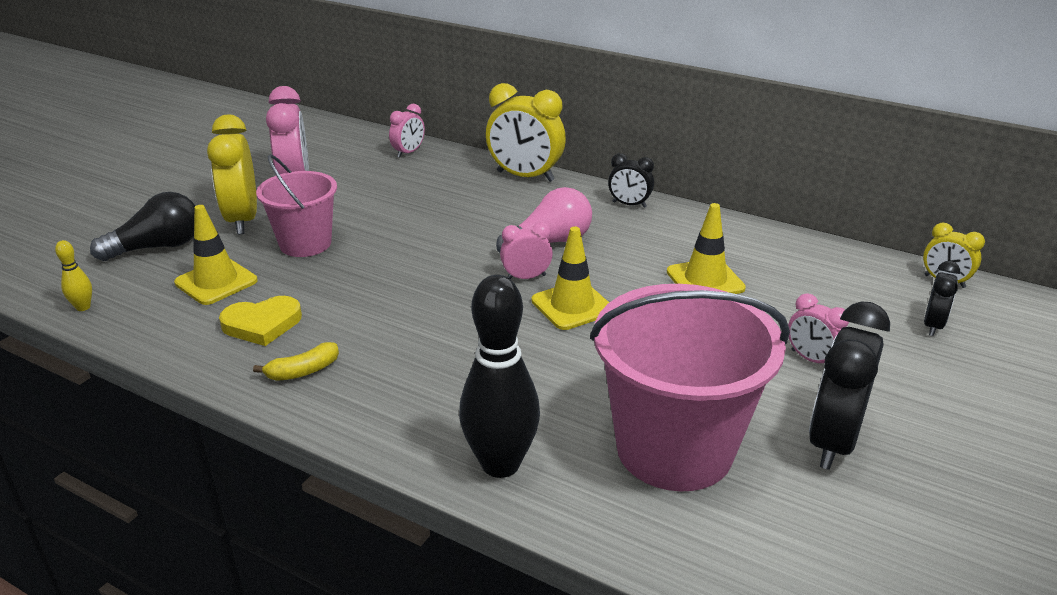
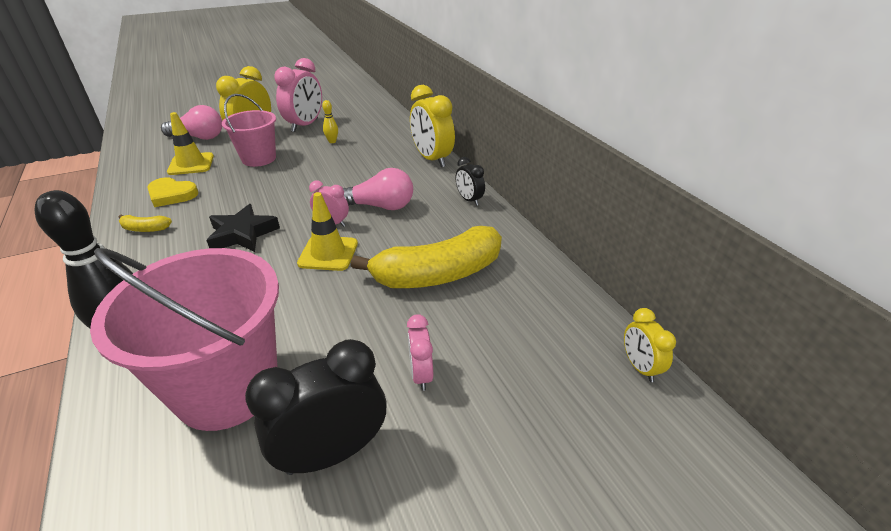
camera: 35 degrees right, 5 degrees up
yellow bowling pin [55,240,92,311] -> yellow bowling pin moved to [322,100,338,143]
black light bulb [90,192,195,261] -> pink light bulb [161,105,222,140]
pink clock [389,104,425,158] -> none
yellow traffic cone [667,203,746,294] -> yellow banana [351,226,502,288]
black clock [924,261,960,336] -> none
none -> black star [206,204,280,252]

